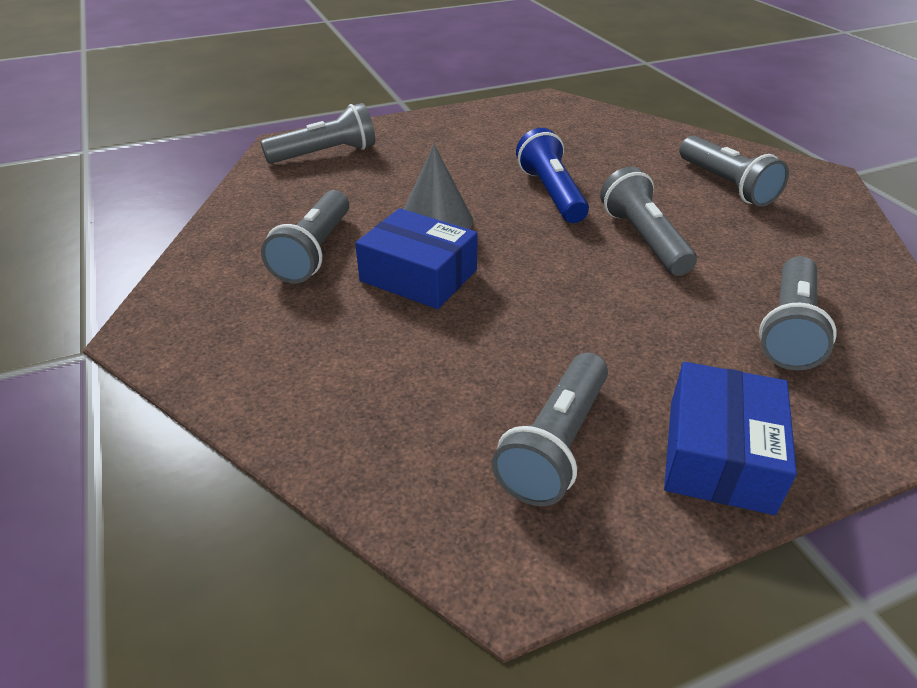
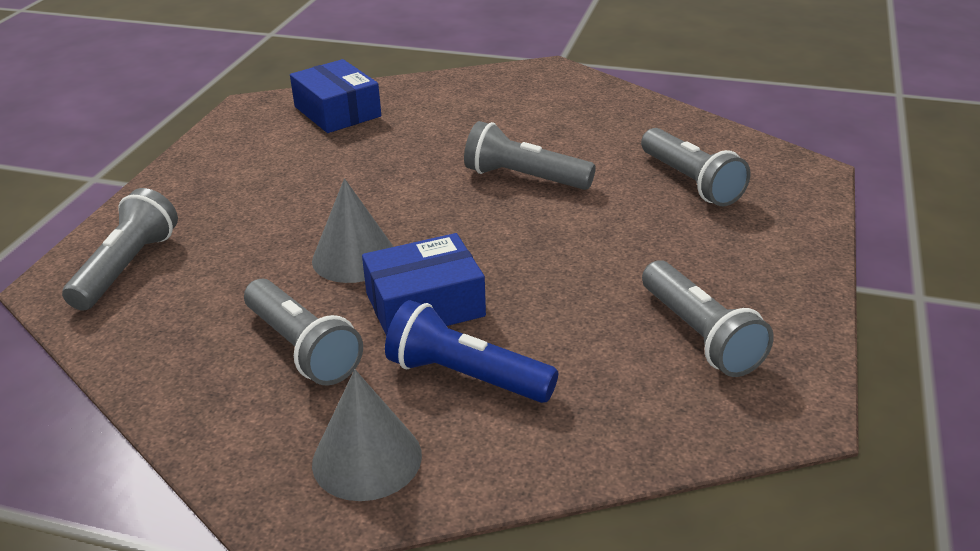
camera: 50 degrees left, 5 degrees down
blue flashlight [516,128,589,223] -> blue flashlight moved to [385,300,558,403]
blue box [664,362,797,515] -> blue box moved to [290,59,381,133]
grey flashlight [679,136,789,207] -> none
none -> grey cone [312,369,422,501]

